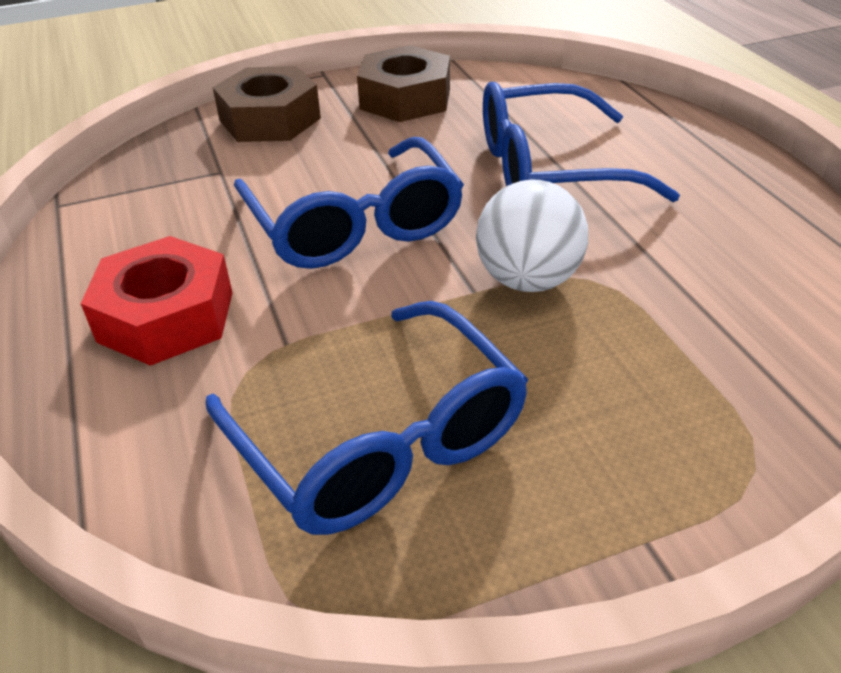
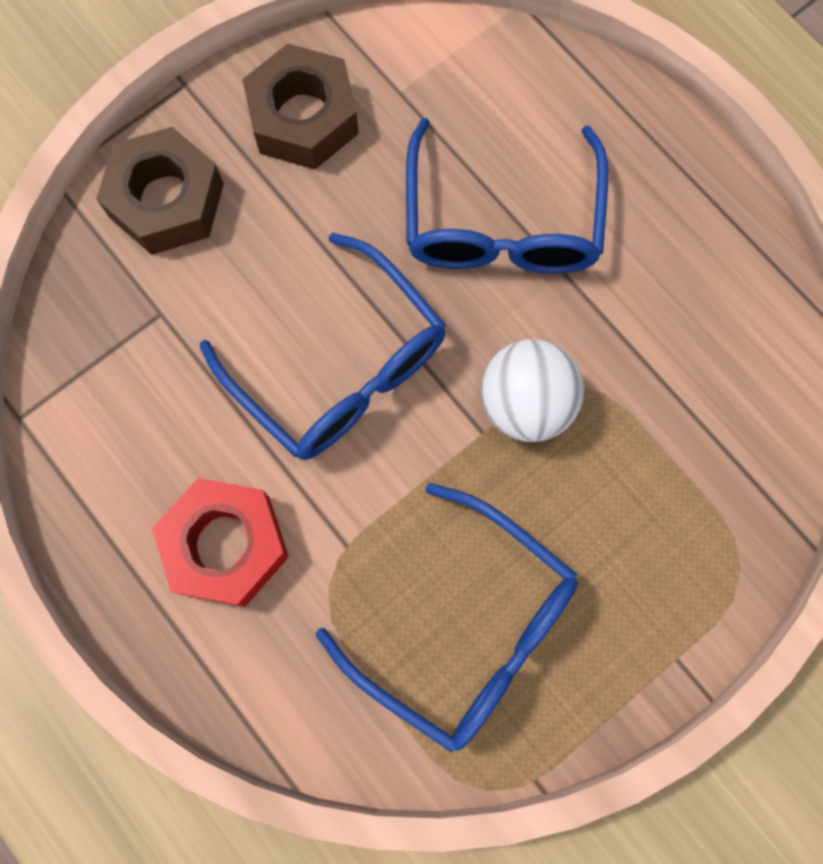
camera: 20 degrees left, 35 degrees up
blue glasses [483,82,680,202] -> blue glasses turned 60 degrees counterclockwise [406,118,608,274]

